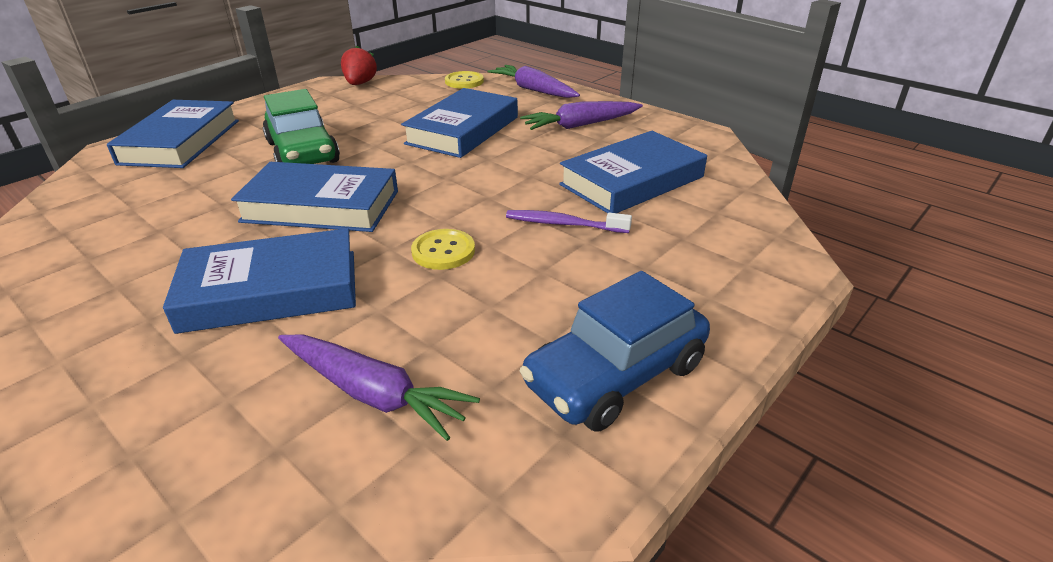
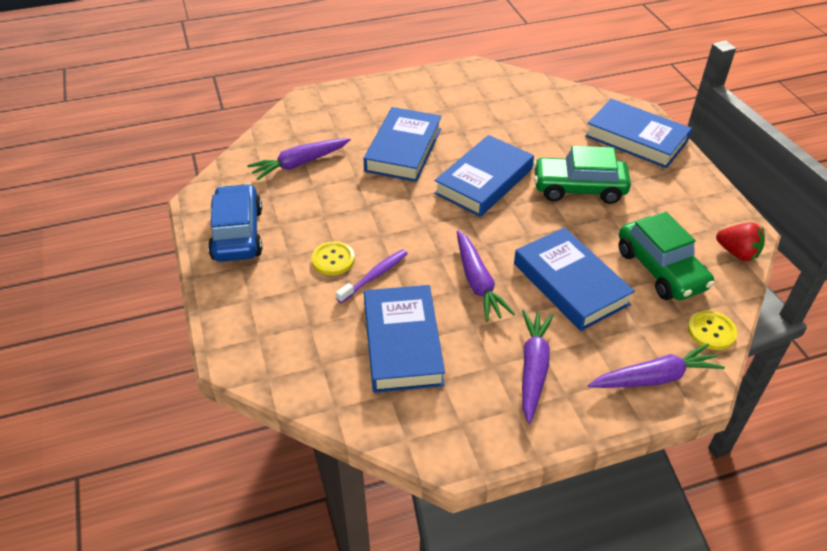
camera: 120 degrees right, 10 degrees up
yellow button [411,229,475,270] -> yellow button moved to [311,241,355,275]
none -> purple carrot [457,230,515,322]
none -> green car [619,212,715,300]

